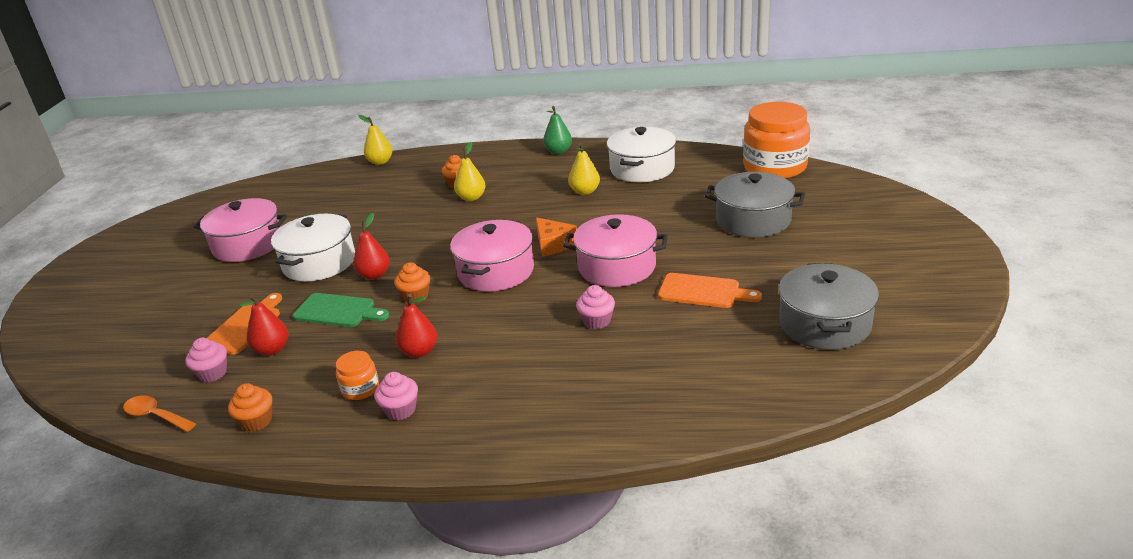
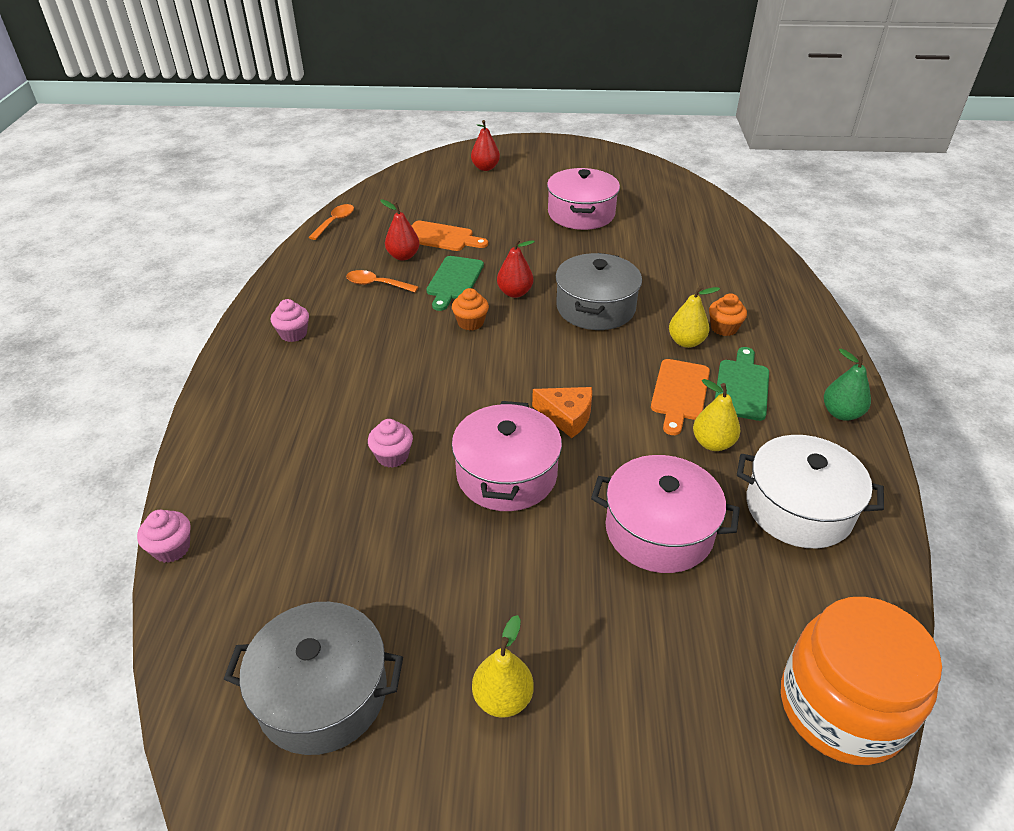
camera: 85 degrees right, 10 degrees up
pink cupcake [185,338,227,382] -> pink cupcake moved to [137,510,191,563]
orange cupcake [228,383,272,432] -> none
white pot [271,213,355,281] -> none
orange jar [336,351,379,400] -> none
yellow pear [358,115,393,165] -> yellow pear moved to [472,615,534,718]
red pear [396,294,437,358] -> red pear moved to [471,120,500,171]
pink pot [450,219,534,292] -> pink pot moved to [591,455,740,573]
orange cheese [536,217,577,257] -> orange cheese turned 120 degrees counterclockwise [532,387,592,438]
orange cutting board [658,273,762,308] -> orange cutting board moved to [651,359,710,435]
grey pot [705,172,805,238] -> grey pot moved to [556,253,642,330]
none -> orange spoon [346,270,418,292]
none -> green cutting board [715,347,769,421]

